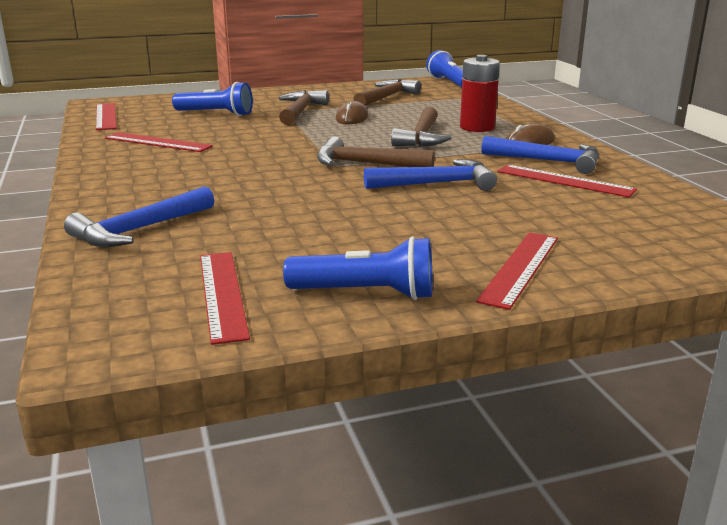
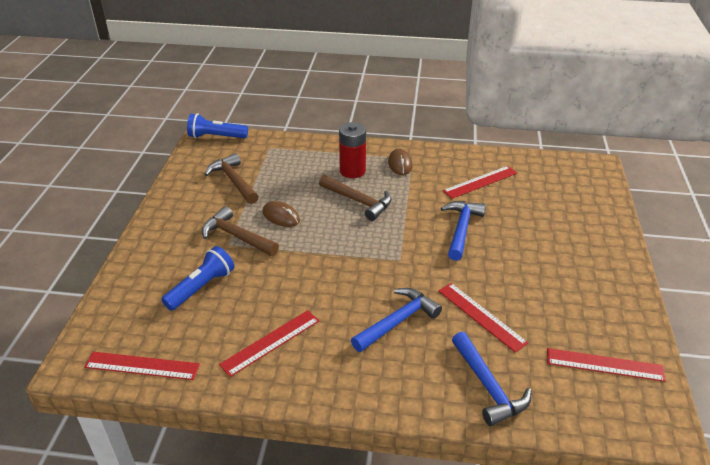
camera: 65 degrees left, 15 degrees up
blue flashlight [283,236,433,300] -> none
brown hammer [317,136,435,167] -> none
red ruler [476,232,558,310] -> red ruler moved to [438,283,528,353]
blue hammer [481,136,599,174] -> blue hammer moved to [351,288,442,352]

